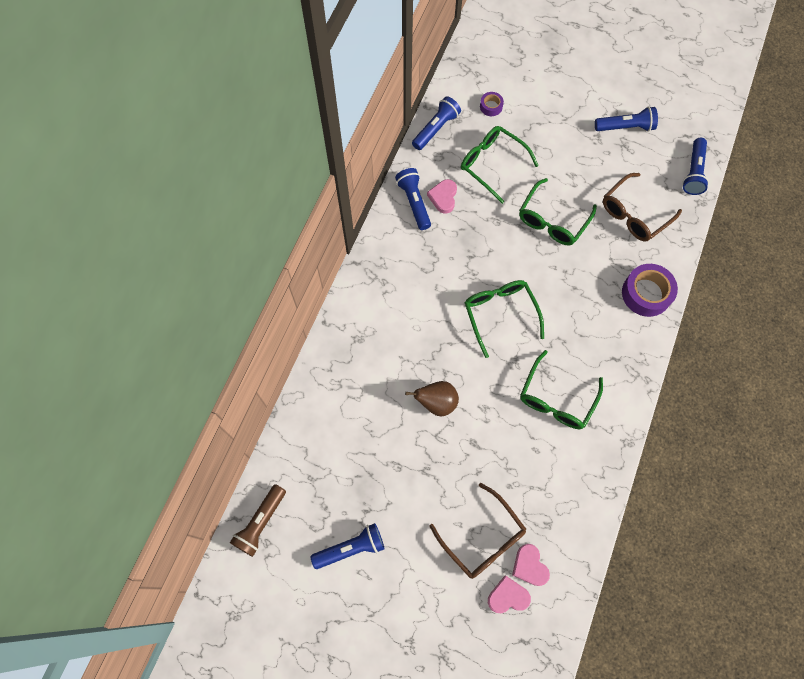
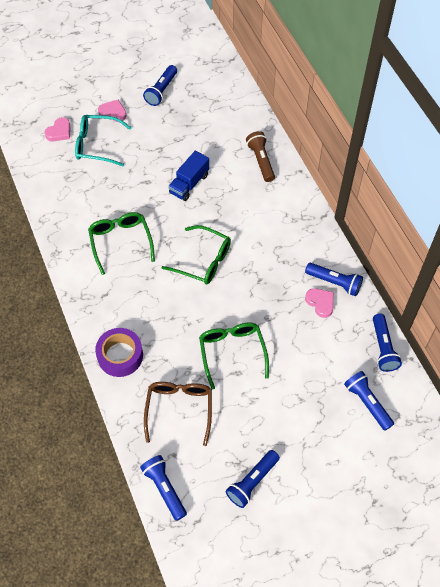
camera: 135 degrees right, 10 degrees down
brown flashlight [230,484,286,557] -> brown flashlight moved to [246,131,275,182]
brown pear [405,381,459,417] -> blue truck [168,151,209,201]
brown glasses [430,483,526,579] -> turquoise glasses [75,115,132,166]
green glasses [461,126,539,204] -> none
purple tape [480,92,504,116] -> blue flashlight [344,371,394,431]
pink heart [512,544,550,586] -> pink heart moved to [98,100,126,122]

